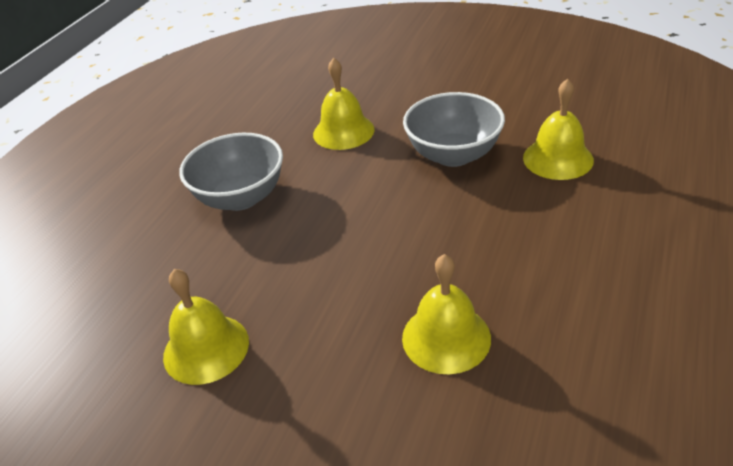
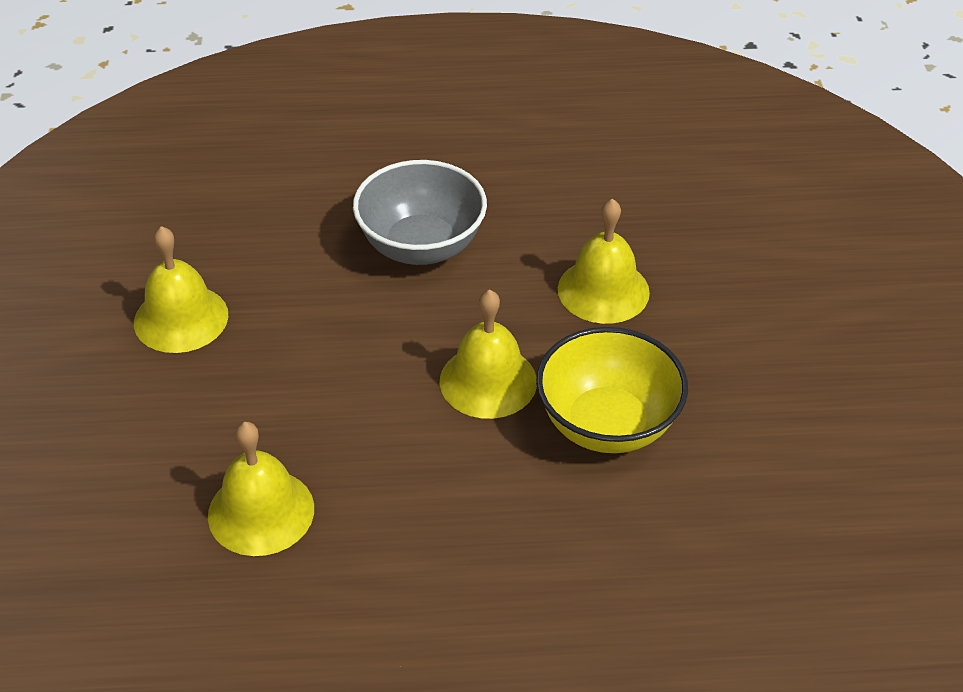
camera: 60 degrees right, 5 degrees up
grey bowl [403,92,505,167] -> yellow bowl [536,327,688,453]
yellow bell [523,79,594,180] -> yellow bell moved to [440,289,537,419]

